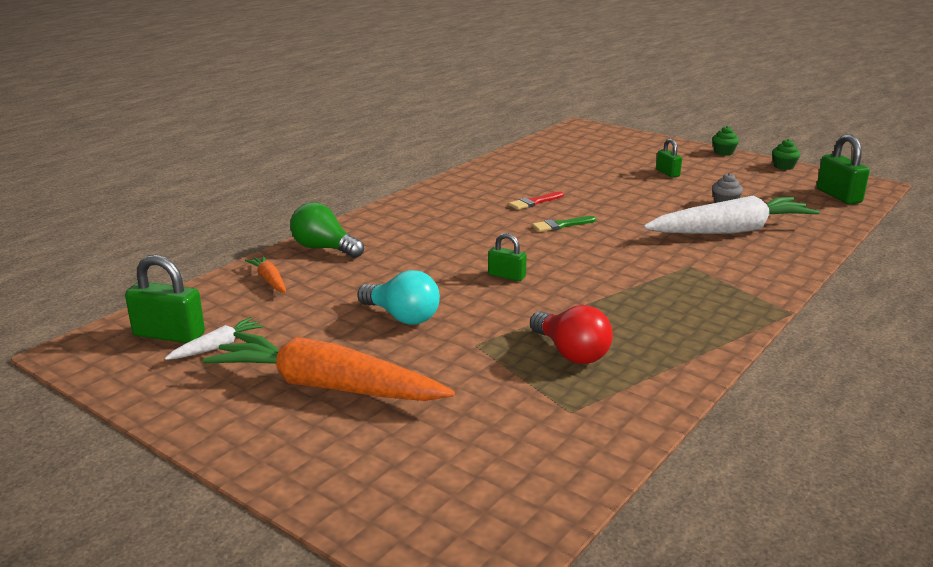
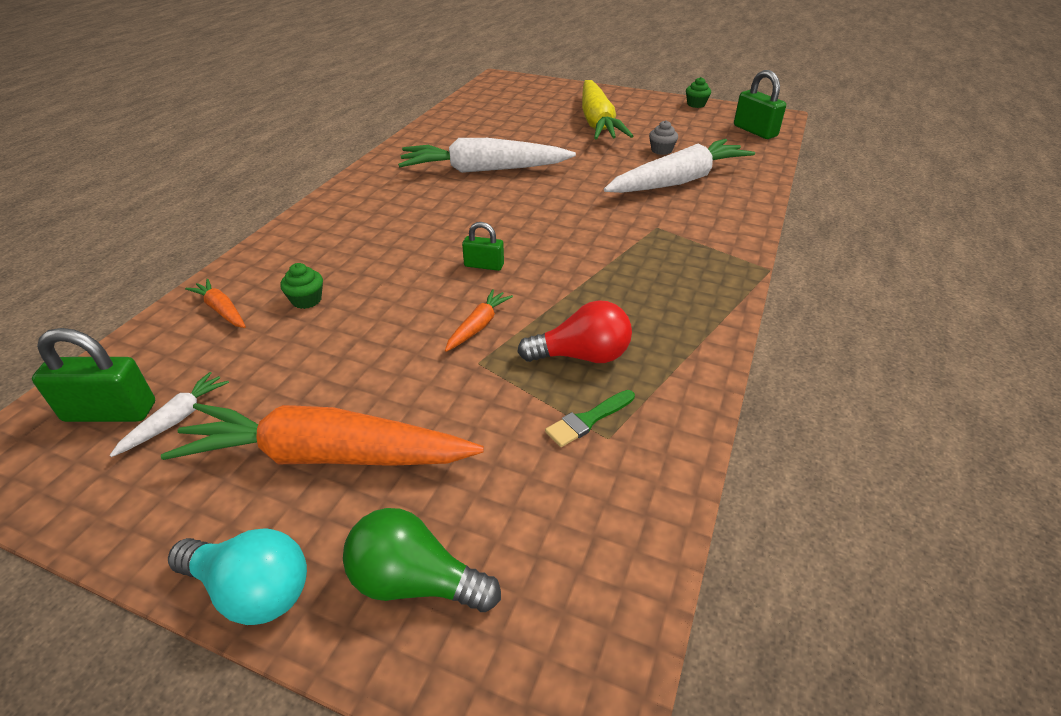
camera: 15 degrees left, 15 degrees up
green light bulb [290,202,364,258] -> green light bulb moved to [343,508,501,612]
turquoise light bulb [357,270,440,325] -> turquoise light bulb moved to [168,528,307,625]
red brush [509,192,564,210] -> white carrot [398,138,576,173]
red light bulb [530,305,613,364] -> red light bulb turned 45 degrees counterclockwise [518,300,632,363]
green brush [532,216,596,232] -> green brush moved to [545,390,635,447]
green padlock [656,138,682,178] -> yellow carrot [582,80,633,139]
green cupcake [712,126,739,156] -> green cupcake moved to [280,263,323,309]
none -> orange carrot [445,289,513,352]

